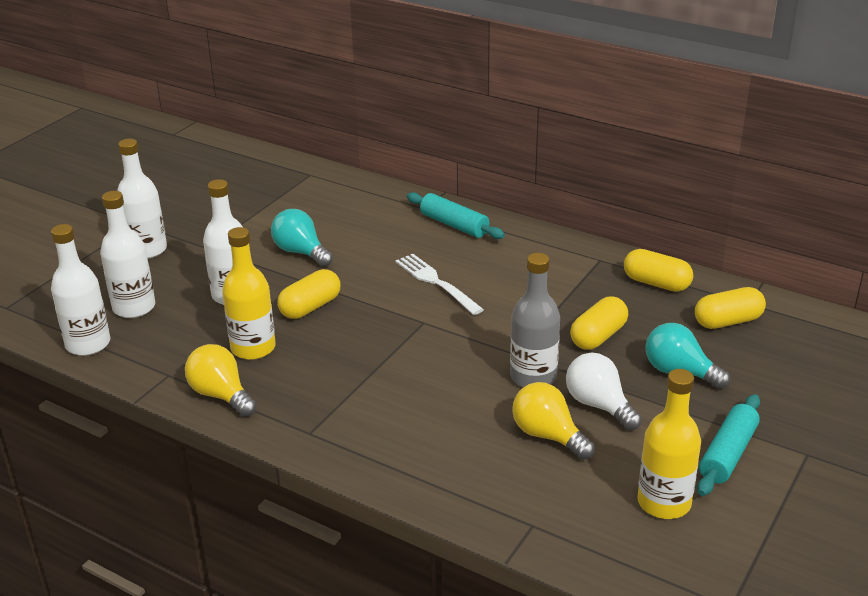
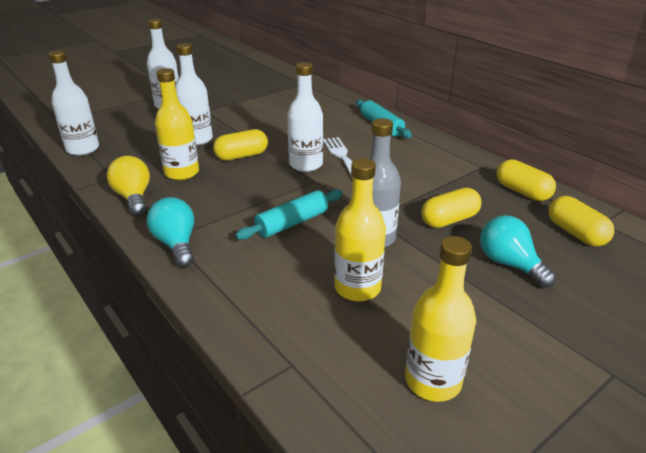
camera: 20 degrees right, 0 degrees up
white bottle [100,191,155,318] -> white bottle moved to [287,62,323,172]
turquoise light bulb [271,209,333,267] -> turquoise light bulb moved to [147,197,194,267]
yellow light bulb [512,382,595,460] -> yellow bottle [334,158,386,301]
white light bulb [566,353,642,430] -> none
yellow capsule [695,287,766,329] -> yellow capsule turned 60 degrees clockwise [549,196,614,247]
turquoise rolling pin [697,394,760,496] -> turquoise rolling pin moved to [235,189,343,240]

